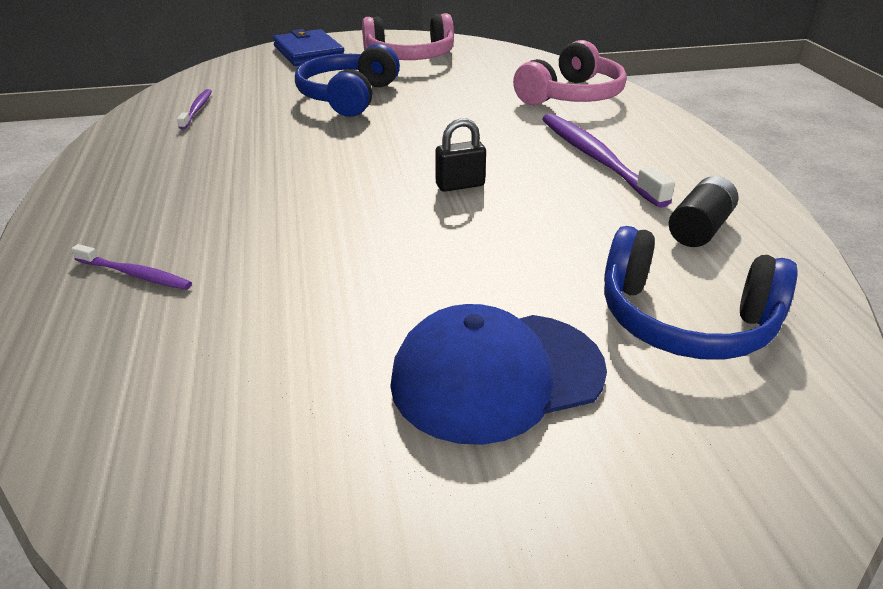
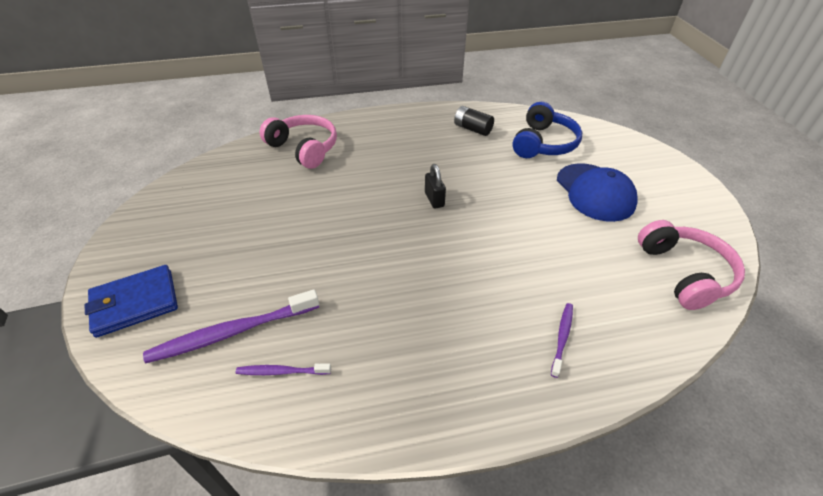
camera: 90 degrees left, 10 degrees up
blue headphones [295,43,400,117] -> none
pink headphones [362,13,454,60] -> pink headphones moved to [638,220,745,310]
purple toothbrush [542,113,675,208] -> purple toothbrush moved to [143,289,319,363]

